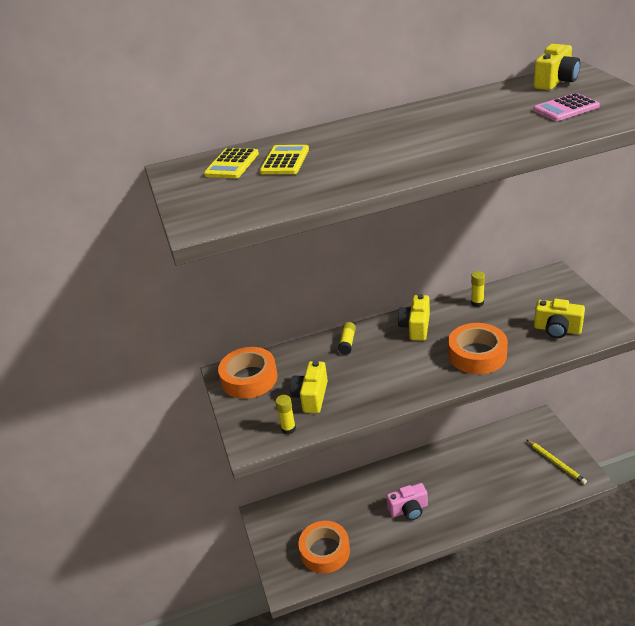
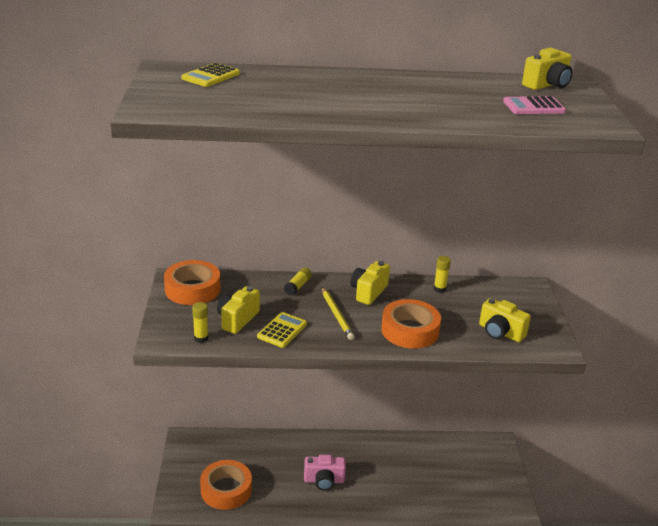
camera: 10 degrees right, 5 degrees down
yellow calculator [260,145,309,174] -> yellow calculator moved to [257,312,307,348]
yellow pencil [527,440,587,485] -> yellow pencil moved to [322,287,355,340]

